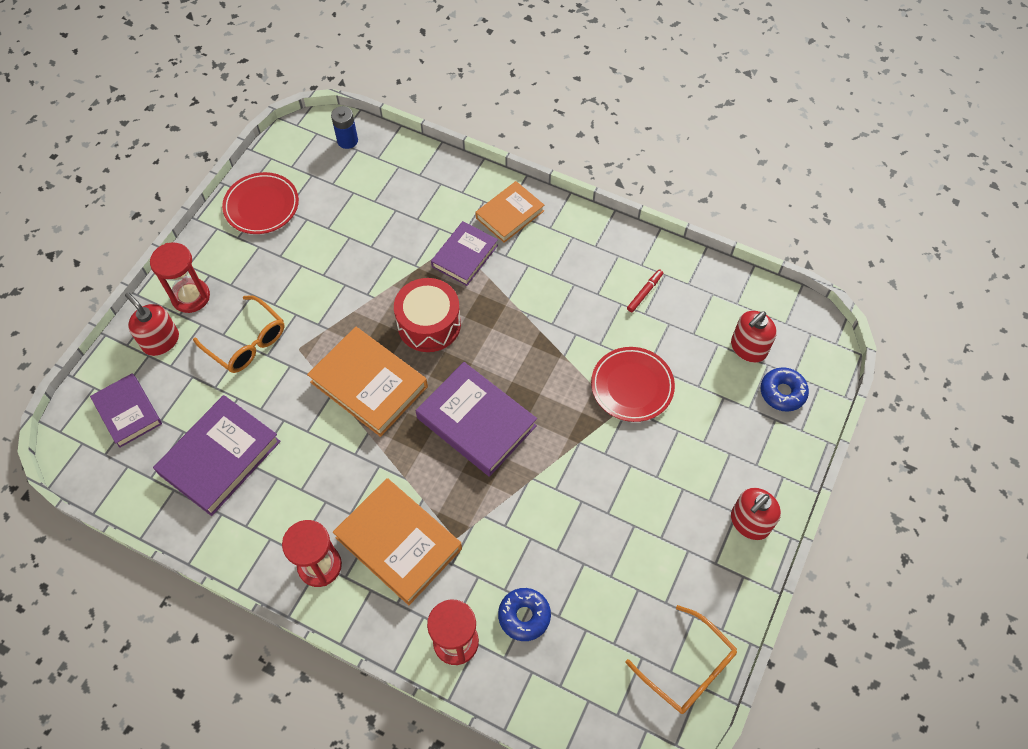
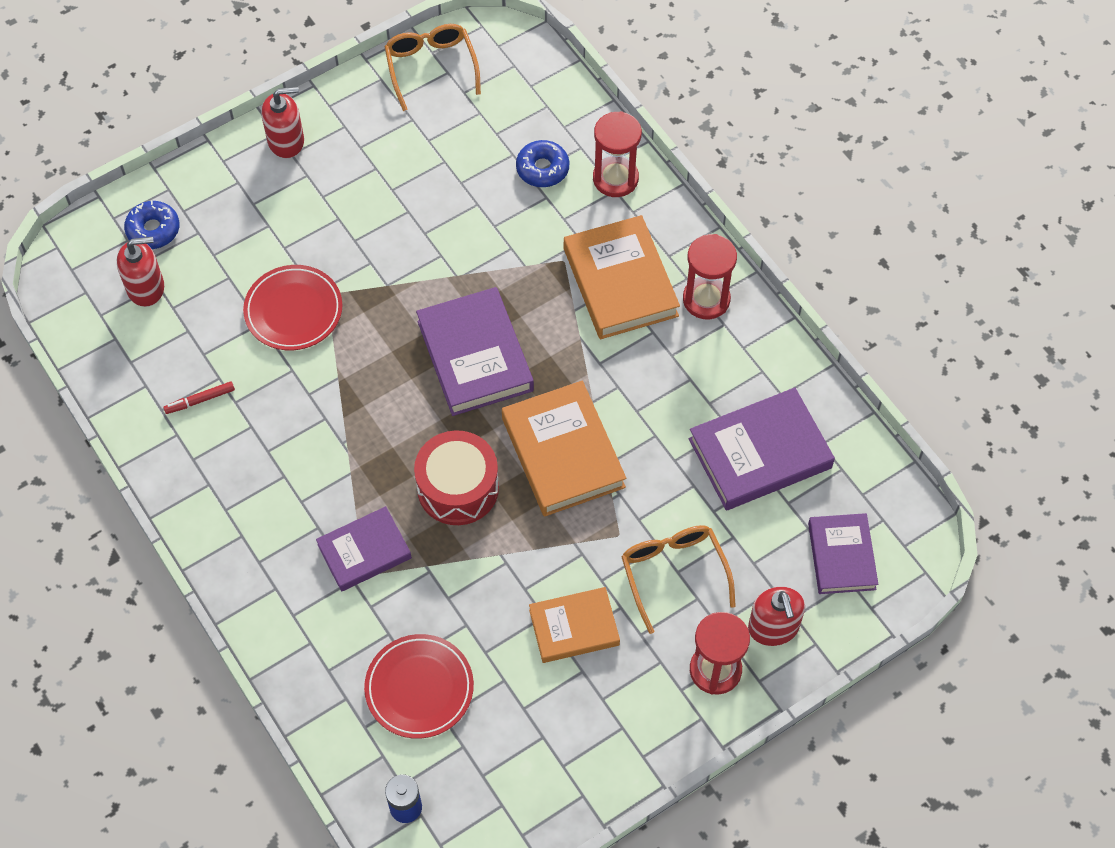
camera: 150 degrees left, 0 degrees up
red plate [222,172,299,234] -> red plate moved to [364,634,474,739]
orange book [475,181,544,243] -> orange book moved to [529,587,620,663]

